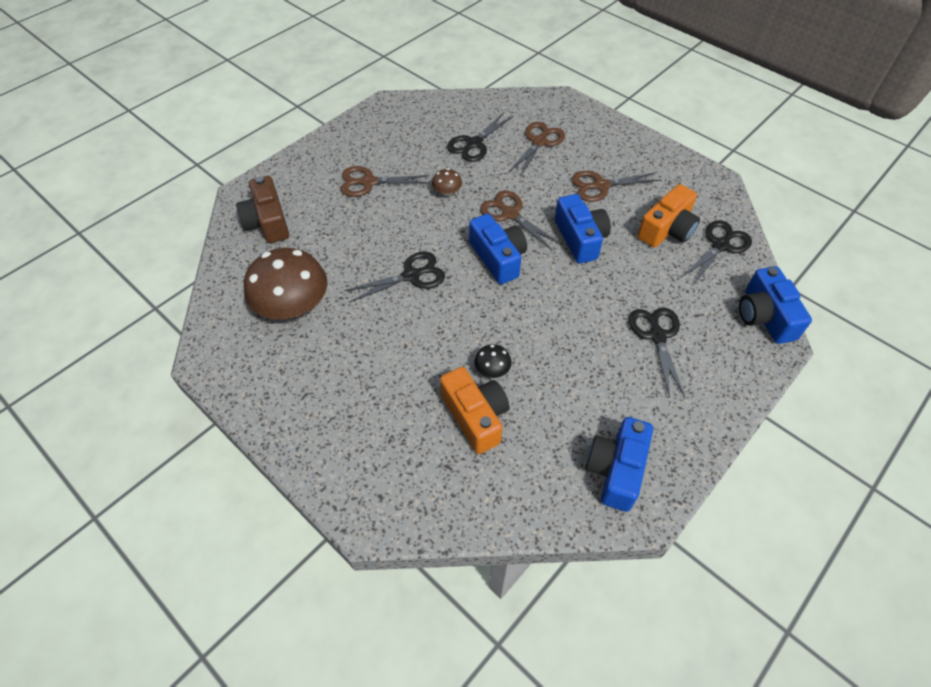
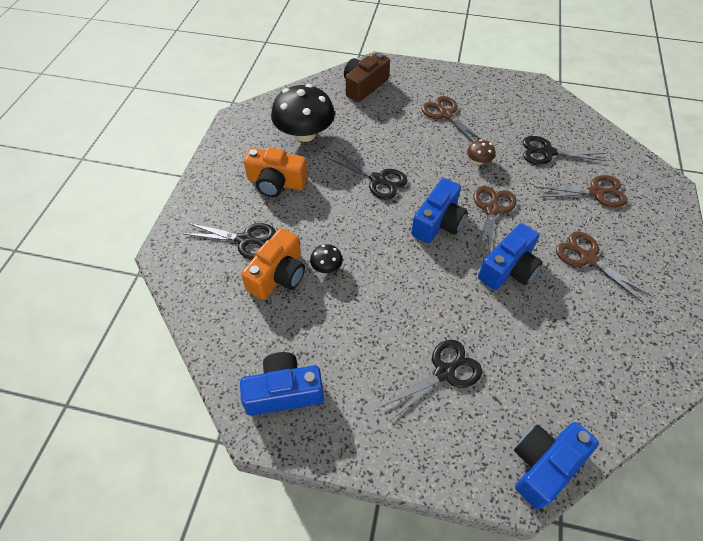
camera: 60 degrees right, 0 degrees up
brown mushroom [244,248,328,319] -> black mushroom [271,84,335,142]
orange camera [637,184,700,248] -> orange camera moved to [244,147,308,197]
black scissors [681,220,752,286] -> black scissors moved to [184,223,276,260]

